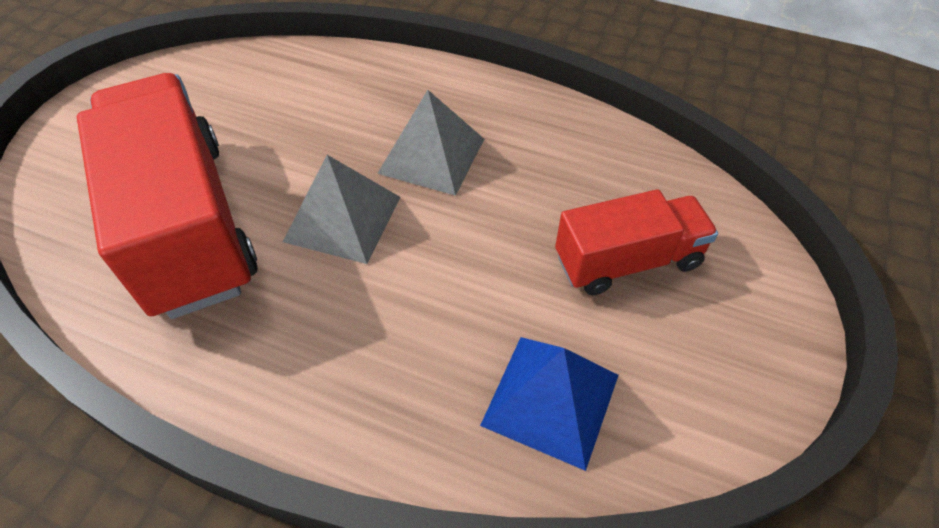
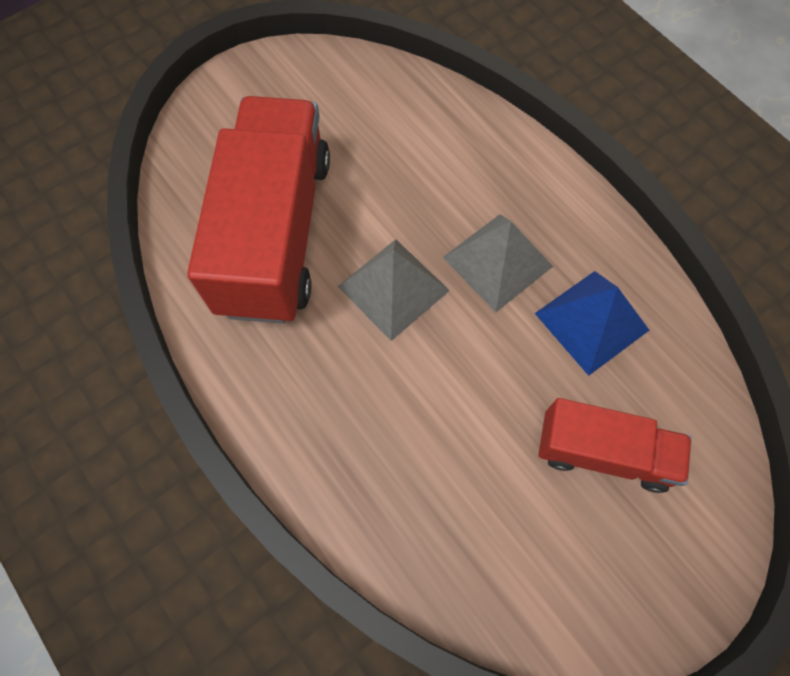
camera: 30 degrees right, 15 degrees up
blue pyramid [480,337,619,471] -> blue pyramid moved to [535,271,649,376]

